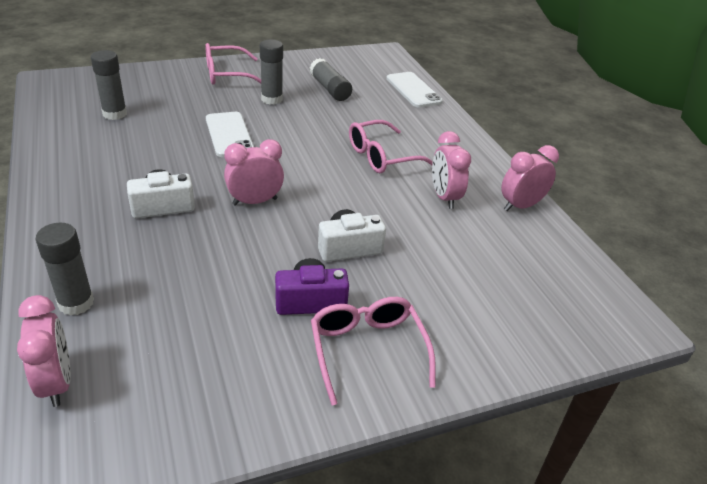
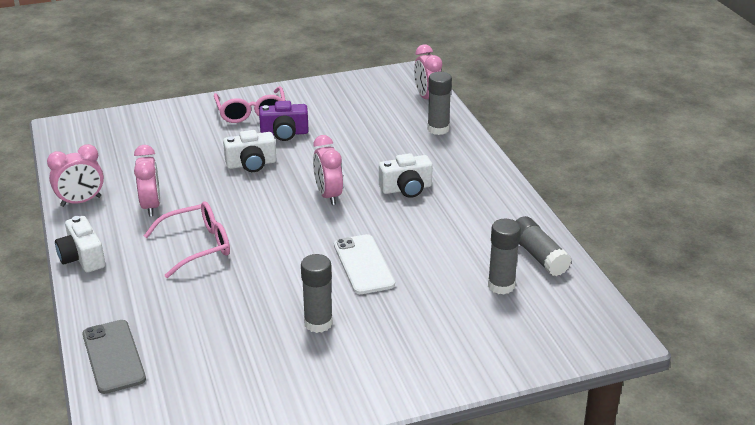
camera: 175 degrees left, 5 degrees down
pink glasses [205,43,261,85] -> none
pink clock [224,139,284,206] -> pink clock turned 90 degrees clockwise [313,135,343,205]
grey glue stick [310,58,352,101] -> grey glue stick moved to [516,216,572,276]
white phone [386,72,443,108] -> grey phone [82,320,146,394]
none -> white camera [55,216,105,273]

